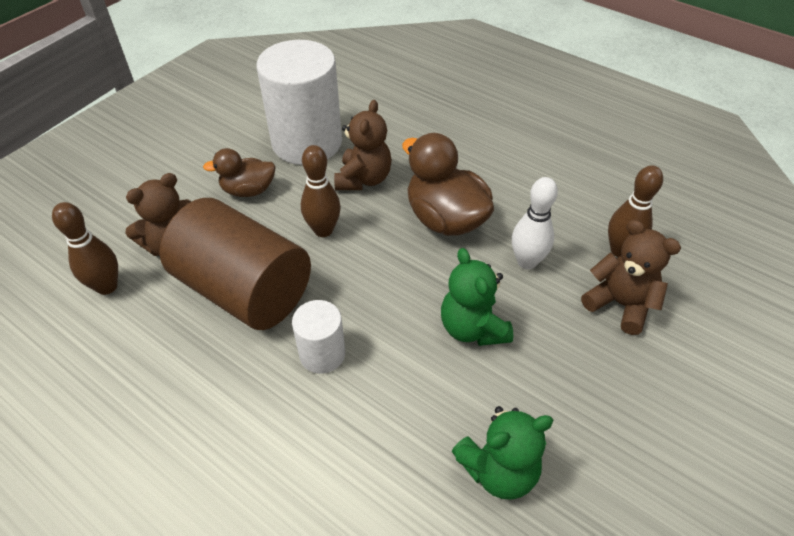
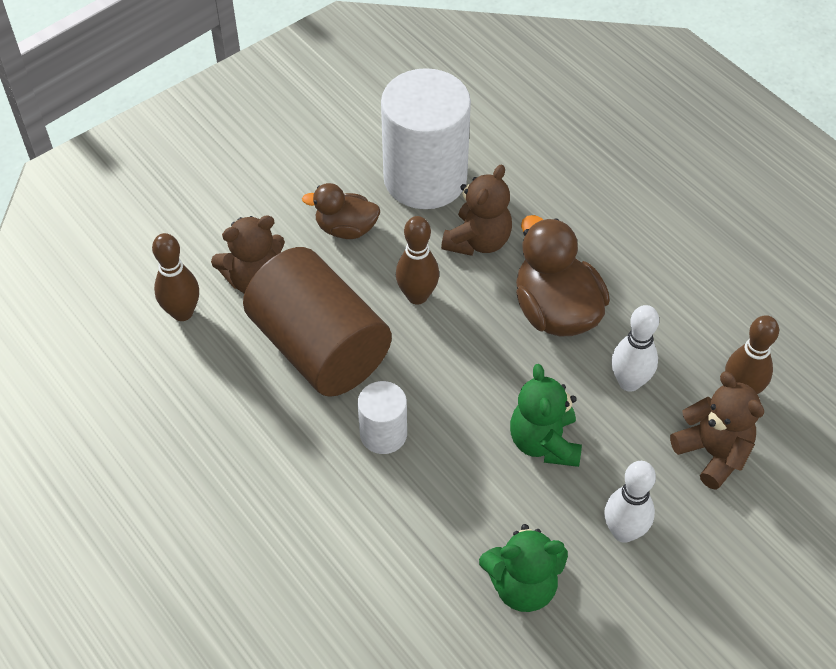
camera: 15 degrees right, 5 degrees up
none -> white bowling pin [604,461,656,543]

